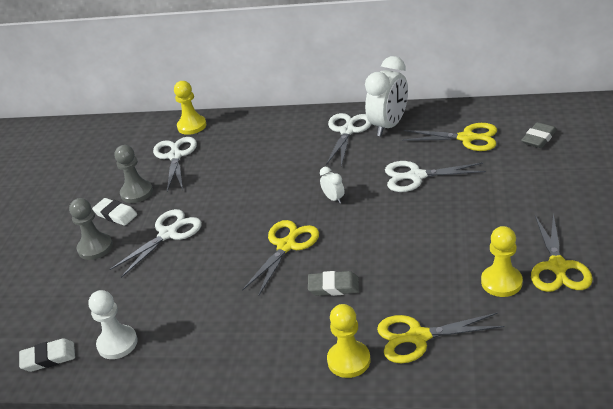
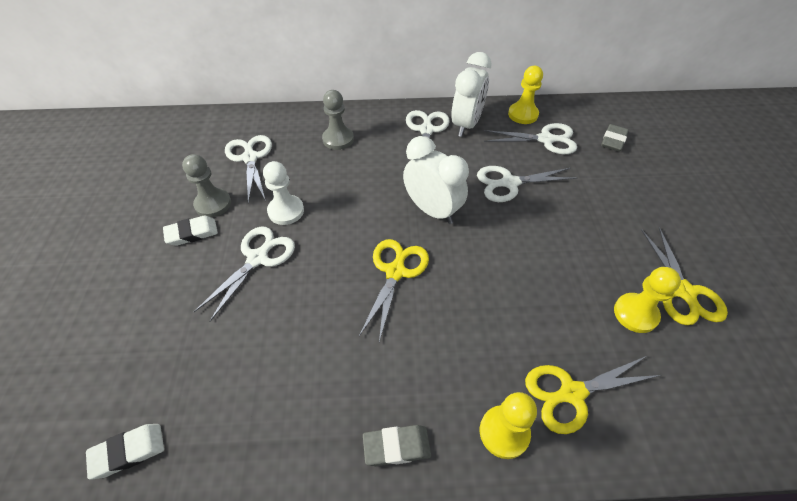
camera: 15 degrees left, 15 degrees up
grey pawn [69,198,113,260] -> grey pawn moved to [322,90,354,150]
white pawn [88,290,138,359] -> white pawn moved to [263,161,304,225]
white eraser [92,198,137,226] -> white eraser turned 45 degrees counterclockwise [163,215,218,246]
yellow pawn [174,81,206,135] -> yellow pawn moved to [508,66,543,124]
grey eraser [308,271,359,296] -> grey eraser moved to [363,425,431,466]
white clock [320,167,345,204] -> white clock [403,136,469,224], size x2.19
yellow scissors [402,123,497,151] -> white scissors [483,123,577,154]

